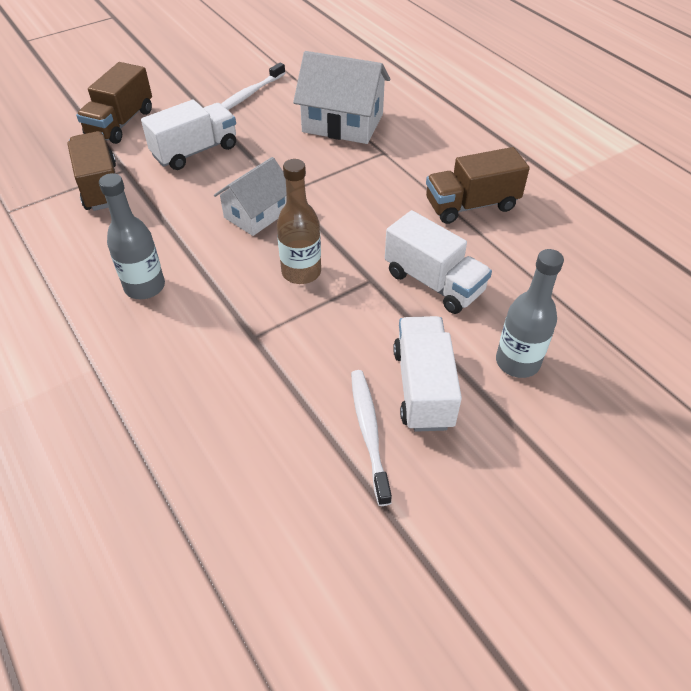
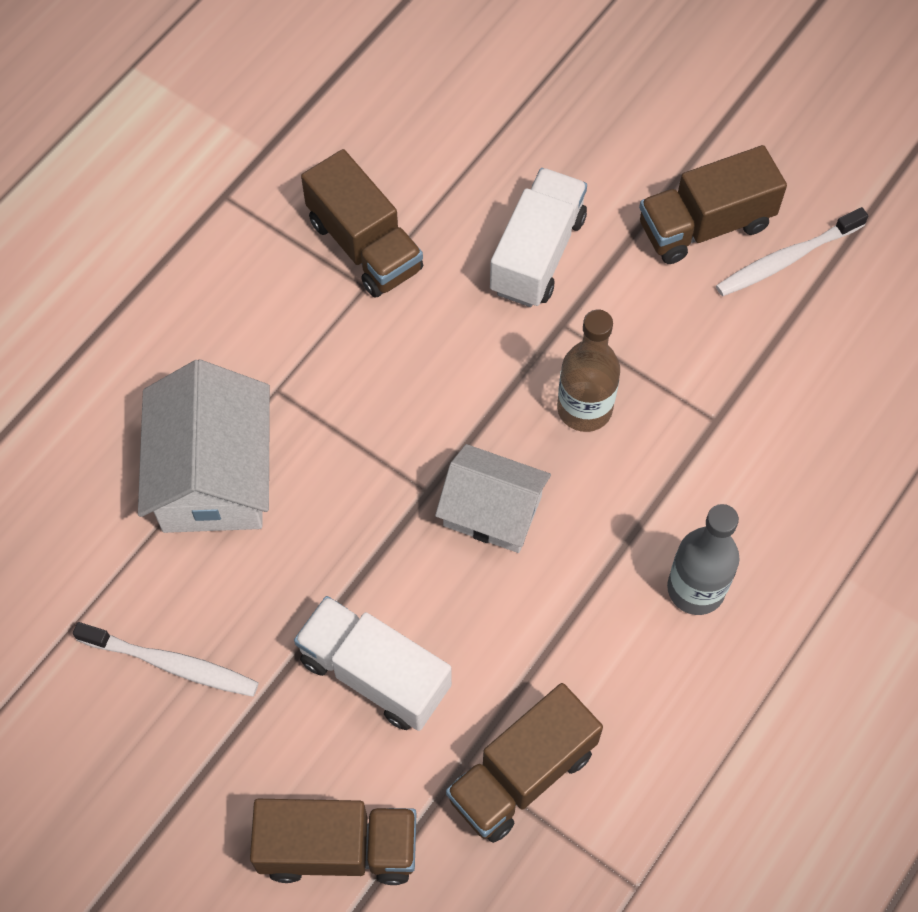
camera: 110 degrees left, 15 degrees up
white truck [393,316,462,432] -> brown truck [639,145,787,264]
grey bottle [496,249,564,378] -> none

